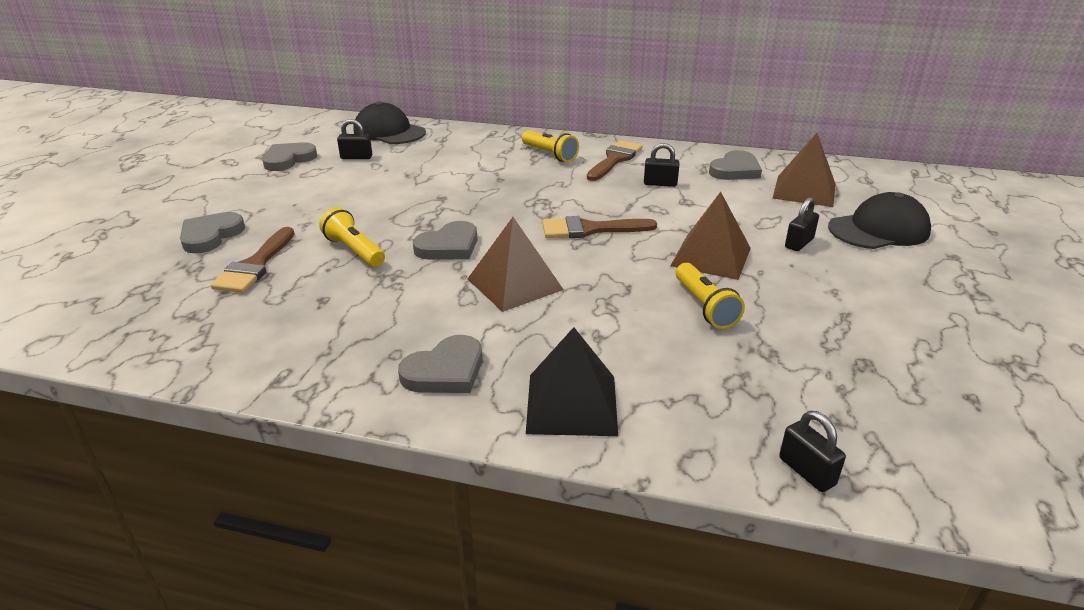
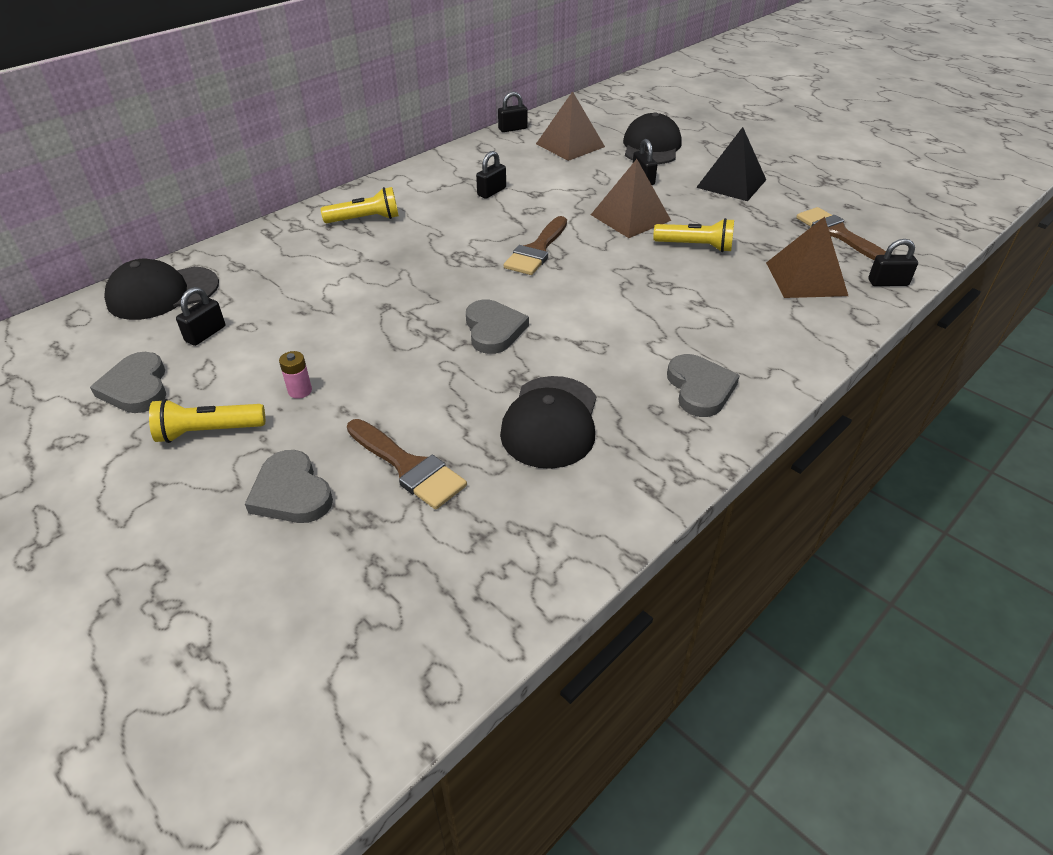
camera: 60 degrees left, 10 degrees up
yellow flashlight [319,207,385,267] -> yellow flashlight moved to [149,399,265,443]
brown pyramid [468,217,564,312] -> brown pyramid moved to [766,217,848,298]
black pyramid [526,327,618,436] -> black pyramid moved to [696,127,766,201]
brown brush [587,140,643,181] -> brown brush moved to [796,207,886,260]
grey heart [709,150,762,180] -> none
none -> pink battery [279,351,312,399]
none -> black padlock [498,92,528,132]
none -> black cap [500,376,596,469]

